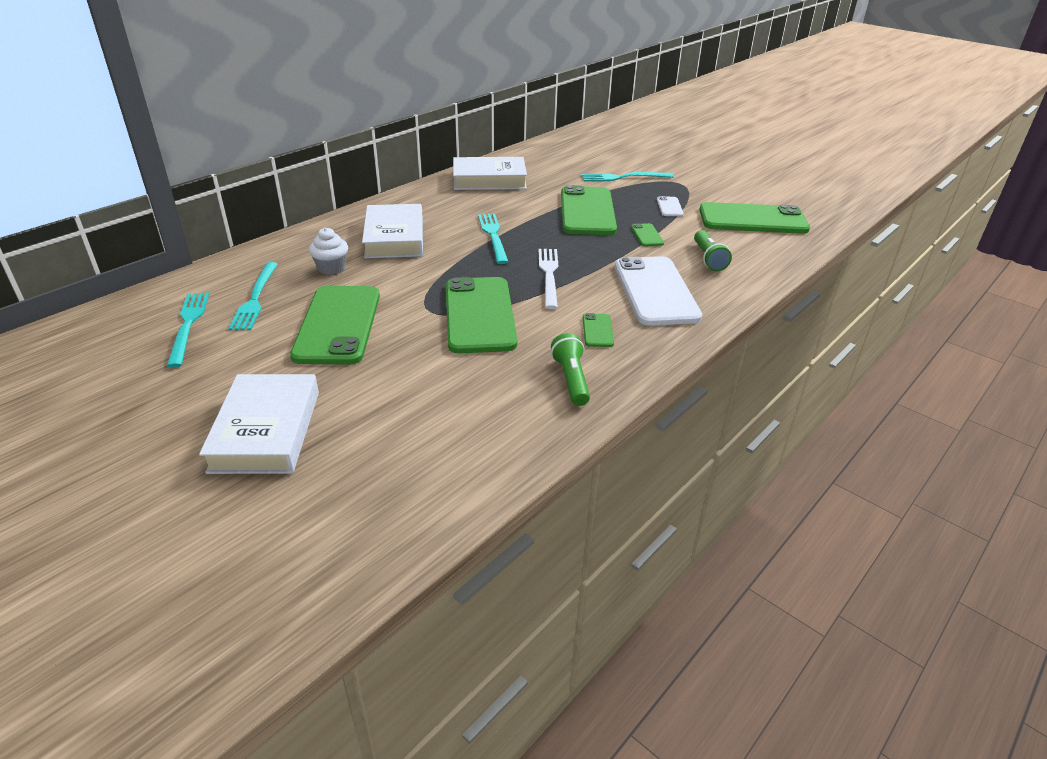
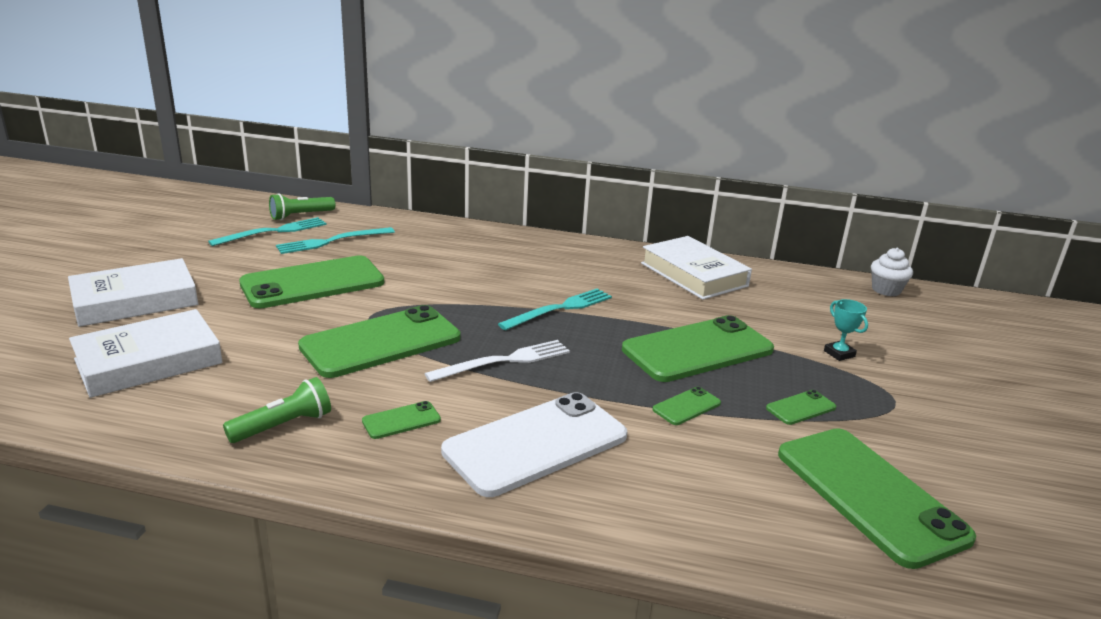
camera: 60 degrees right, 10 degrees down
white cupcake [309,227,348,275] -> white cupcake moved to [871,248,913,296]
white book [362,204,423,259] -> white book moved to [69,309,223,398]
turquoise fork [582,172,674,181] -> turquoise trophy [824,299,868,361]
white phone [657,196,684,216] -> green phone [766,390,836,425]
green flashlight [694,230,732,271] -> green flashlight moved to [269,193,335,220]

